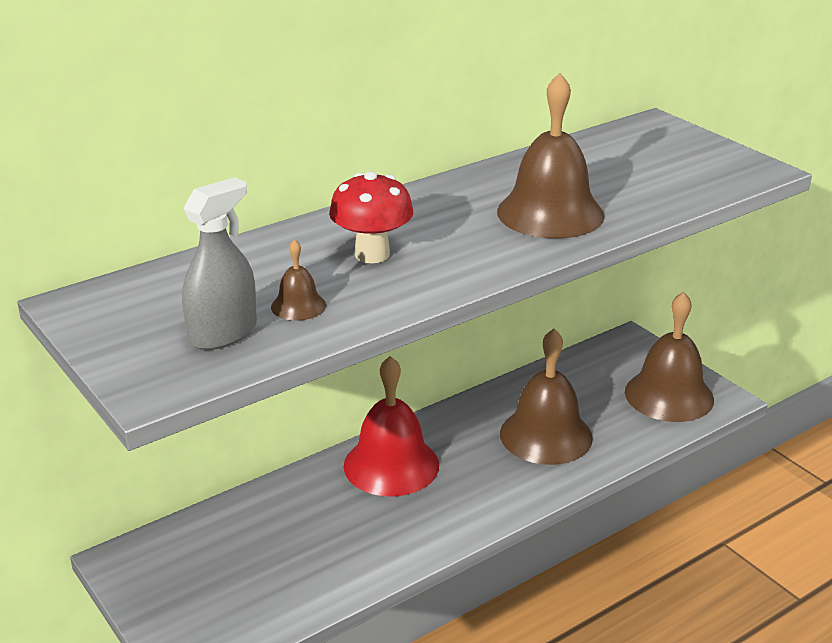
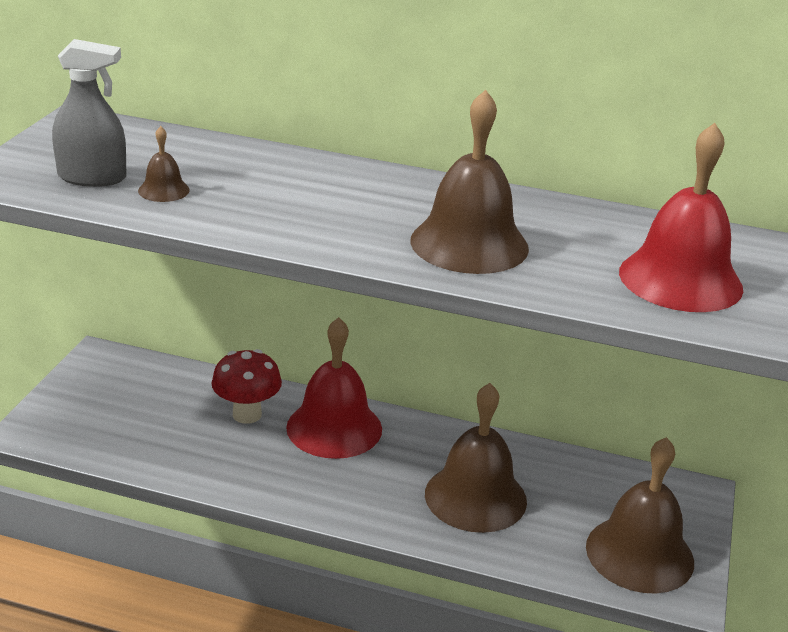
camera: 50 degrees right, 0 degrees up
red mushroom [329,171,413,263] -> red mushroom moved to [211,349,282,424]
none -> red bell [619,123,743,312]

